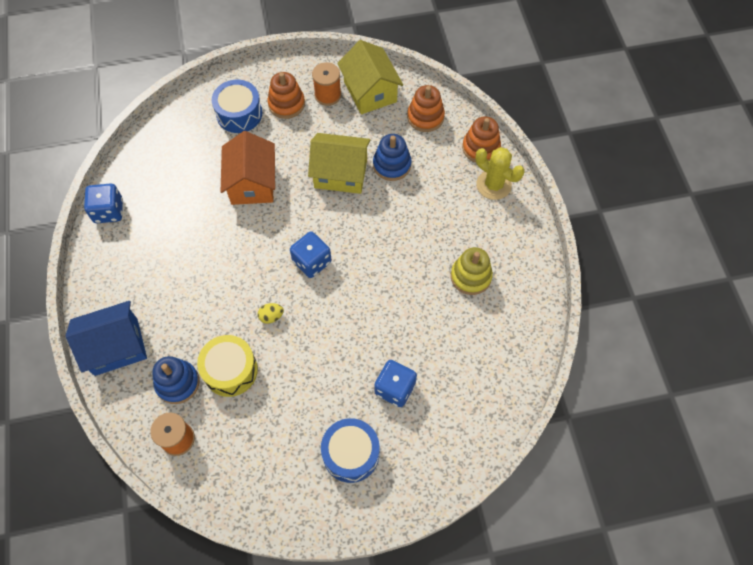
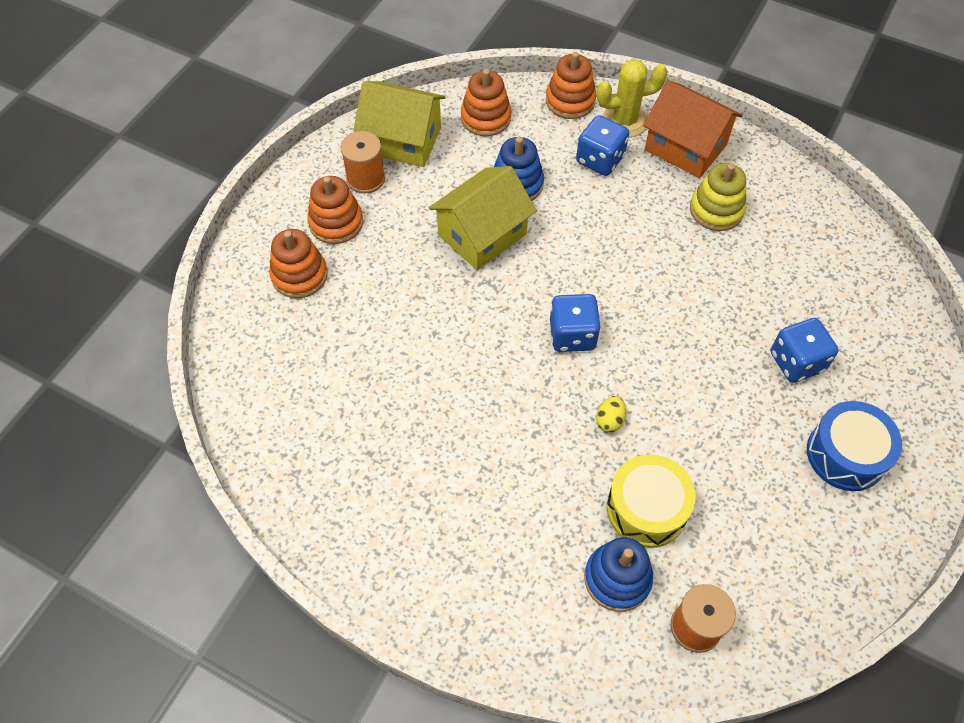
camera: 50 degrees left, 5 degrees down
blue house [66,301,147,376] -> none
blue dice [84,183,123,223] -> blue dice moved to [576,115,629,176]
blue drum [212,80,262,133] -> orange stacking toy [269,229,328,298]
orange house [220,131,275,205] -> orange house moved to [643,80,743,178]

